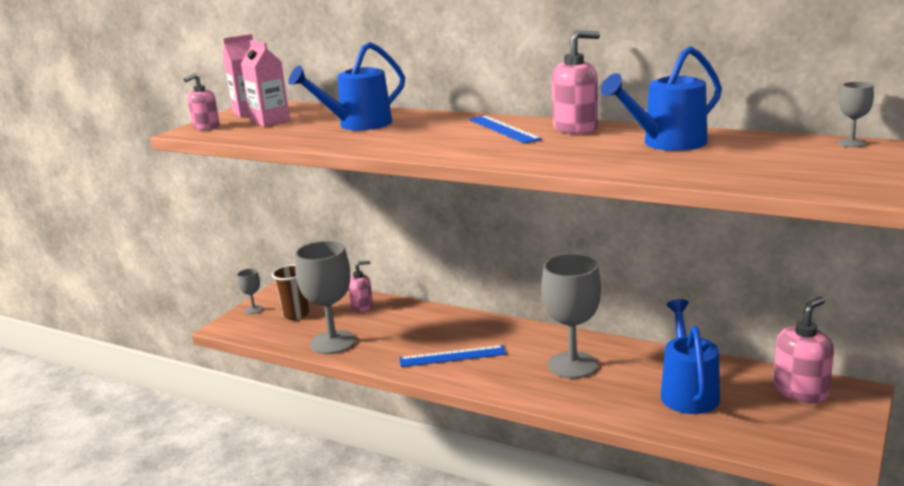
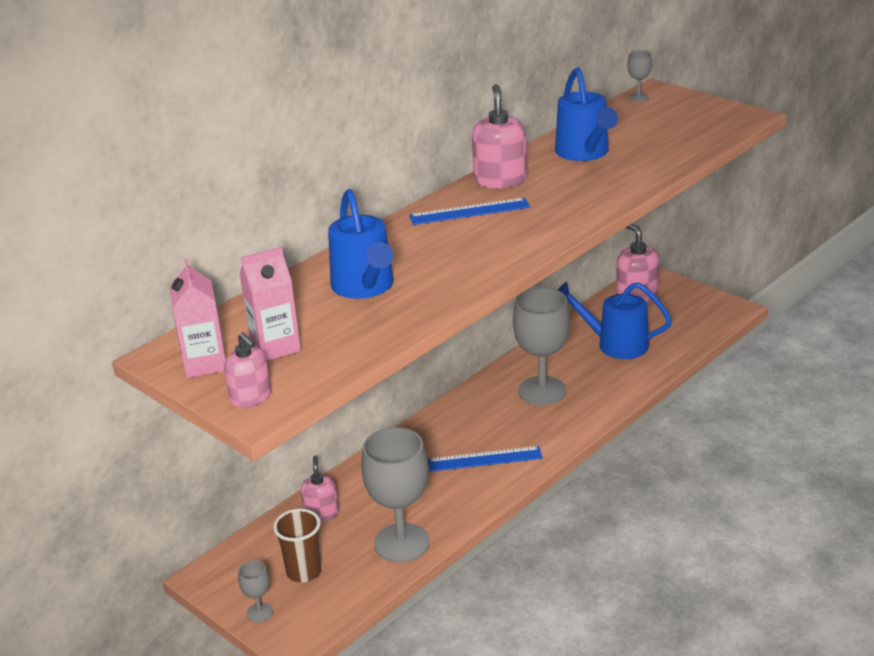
camera: 75 degrees left, 10 degrees up
blue ruler [400,345,506,367] -> blue ruler turned 75 degrees clockwise [428,446,543,472]

